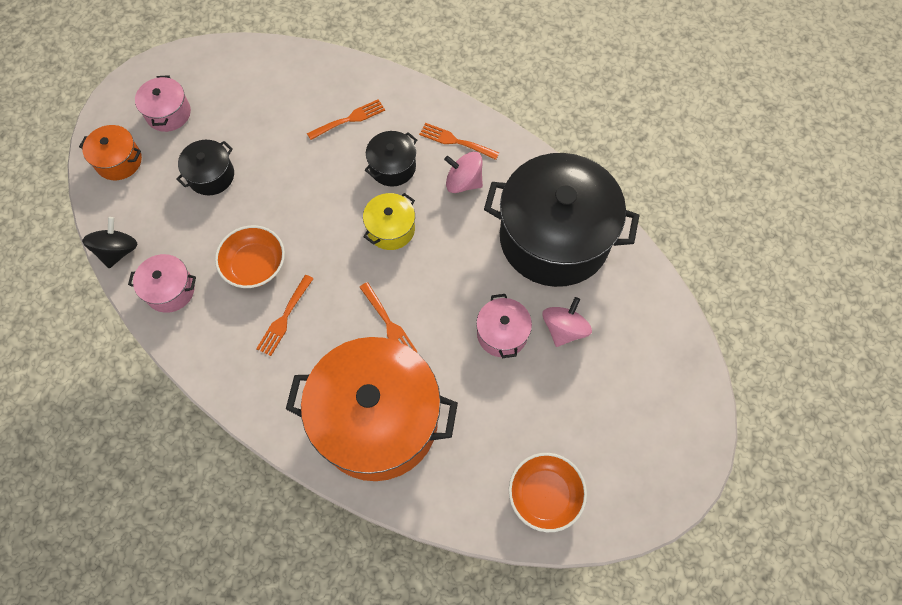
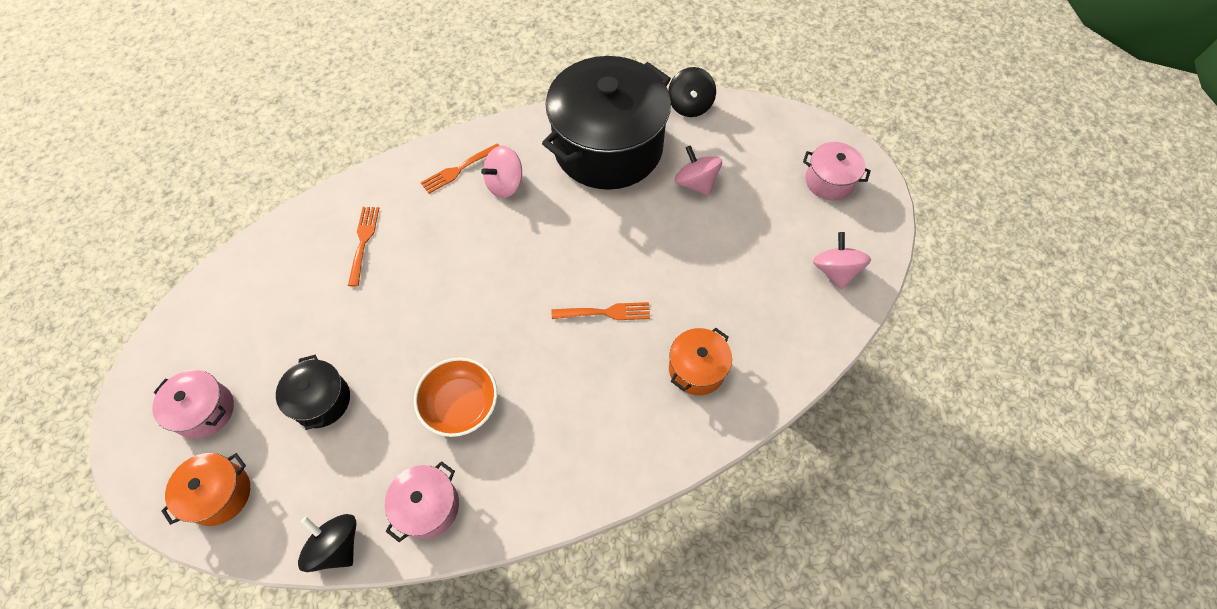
camera: 60 degrees left, 5 degrees down
orange fork [256,275,313,356] -> none
orange pot [286,337,458,481] -> orange pot [669,328,732,395], size x0.44
yellow pot [363,193,415,250] -> none
black pot [365,131,417,187] -> none
pink pot [476,294,532,358] -> pink pot moved to [803,142,871,201]
orange bowl [509,453,587,532] -> pink spinning top [813,232,871,290]
none -> black spinning top [668,67,716,117]

